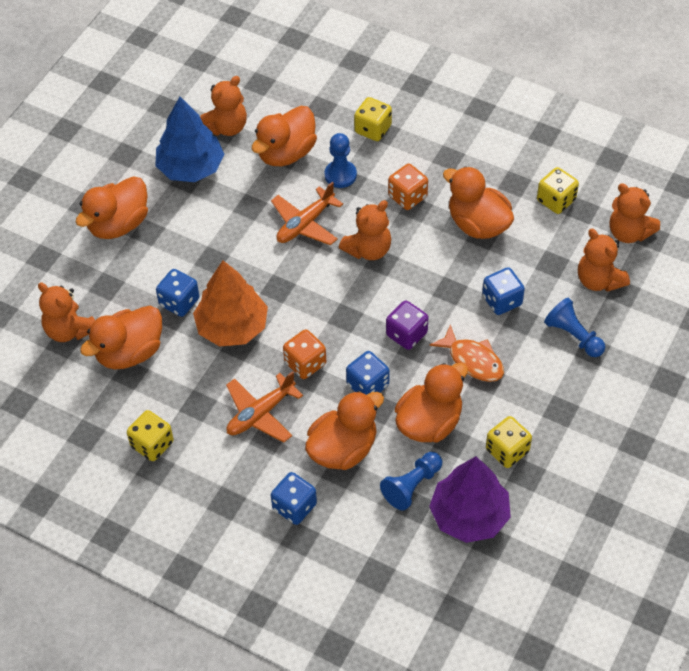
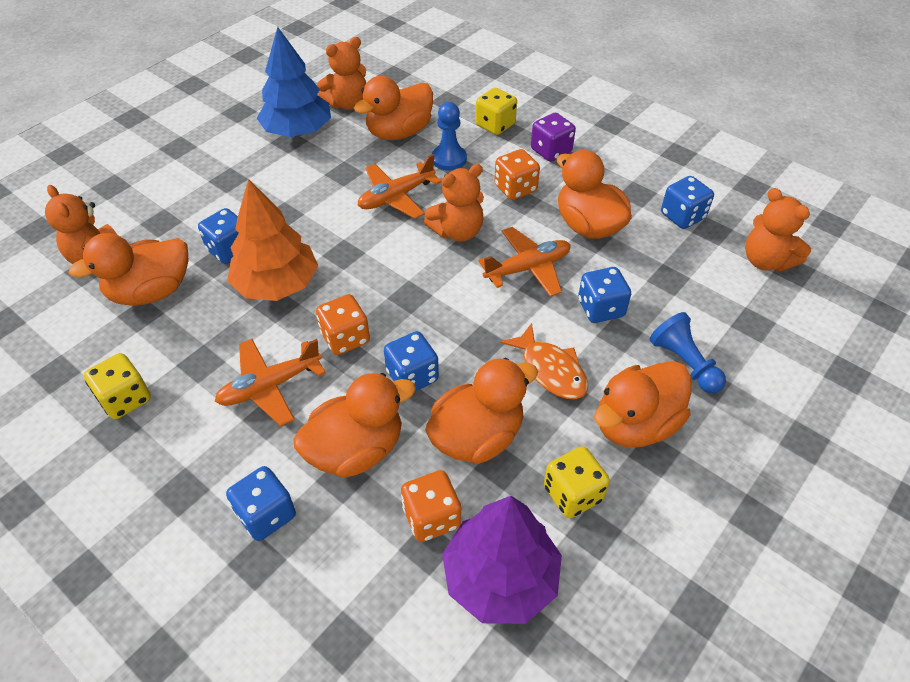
camera: 10 degrees right, 5 degrees down
orange duck [76,176,148,239] -> orange duck moved to [594,361,691,447]
blue pawn [380,452,442,511] -> orange dice [401,470,461,542]
purple dice [386,300,428,350] -> purple dice moved to [531,113,576,162]
yellow dice [537,167,579,214] -> blue dice [661,176,714,229]
orange teddy bear [578,229,630,292] -> none
none -> orange plane [478,227,571,297]

